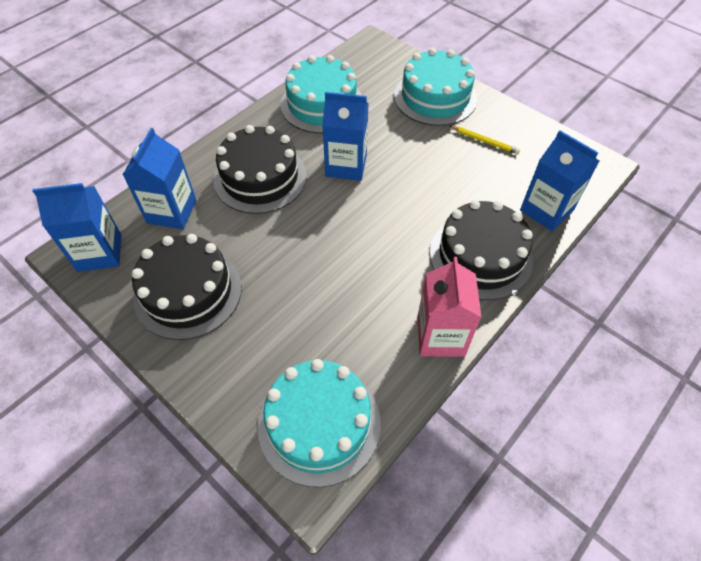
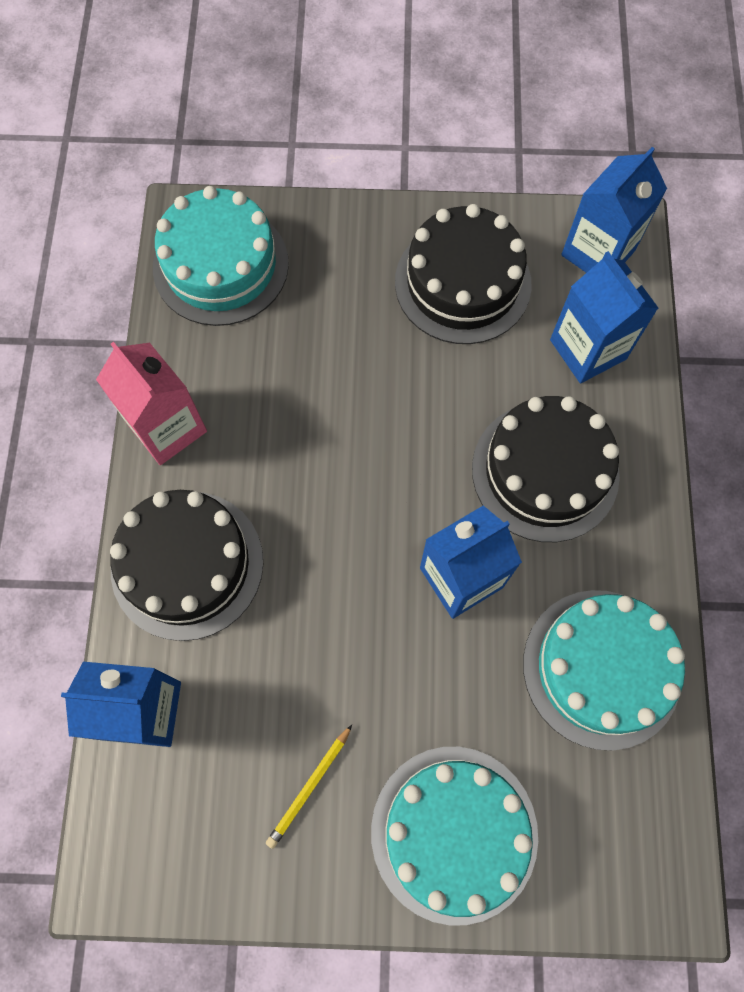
camera: 140 degrees right, 15 degrees up
yellow pencil [450,126,520,154] -> yellow pencil turned 45 degrees counterclockwise [266,725,352,849]

